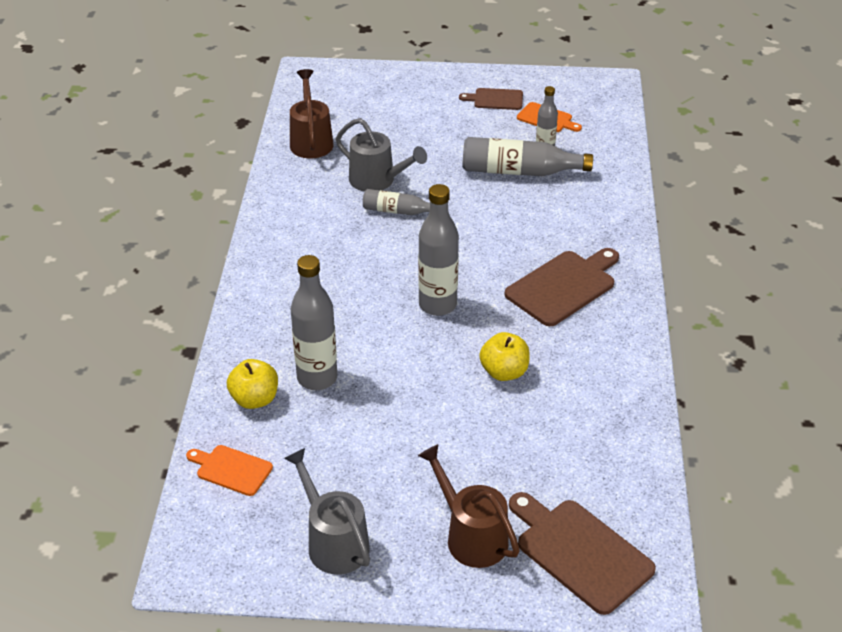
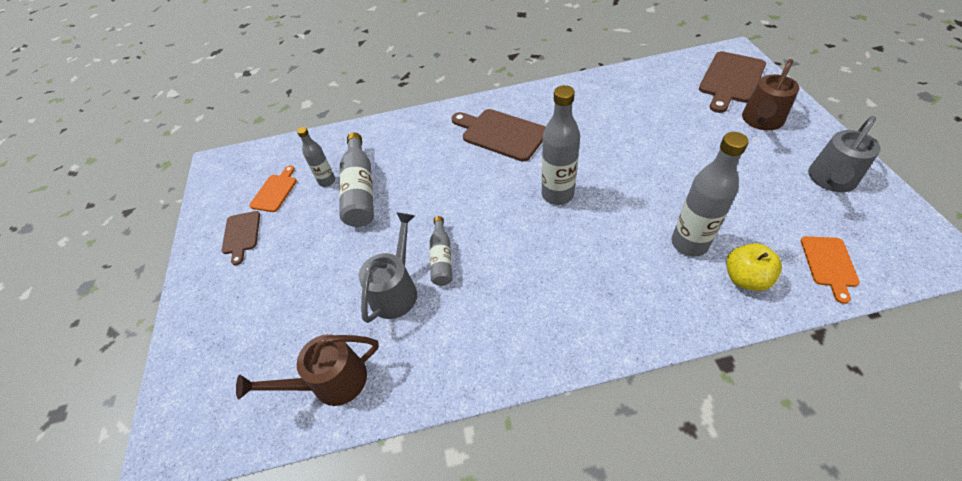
camera: 100 degrees left, 10 degrees up
yellow apple [480,332,530,381] -> none

